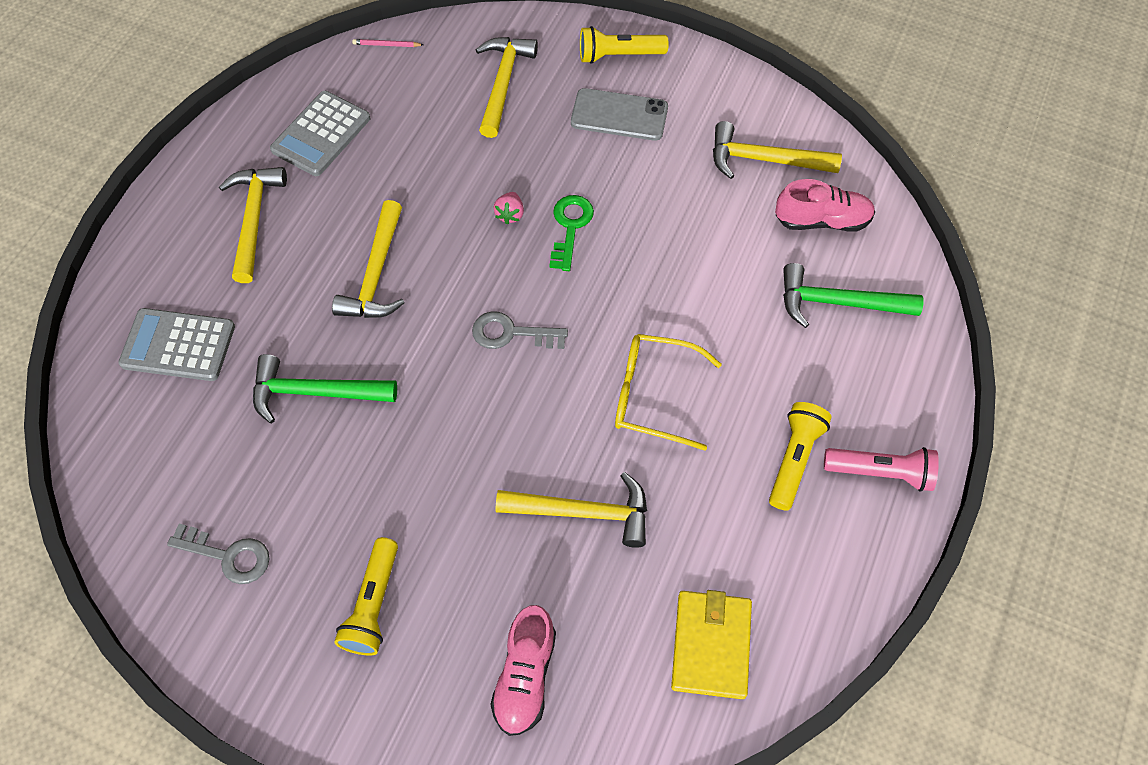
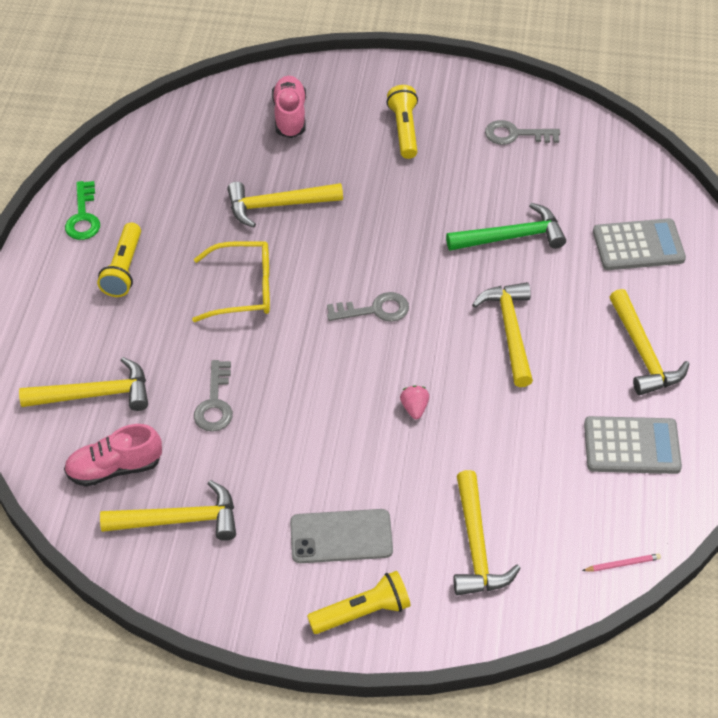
camera: 165 degrees right, 10 degrees down
grey calculator [270,91,370,176] -> grey calculator turned 75 degrees clockwise [584,416,682,474]
green key [549,195,594,271] -> green key moved to [65,181,100,240]
yellow wallet [671,590,752,699] -> none
green hammer [783,263,924,328] -> yellow hammer [19,357,148,411]
pink flashlight [824,447,939,492] -> none
none -> grey key [194,360,233,432]

